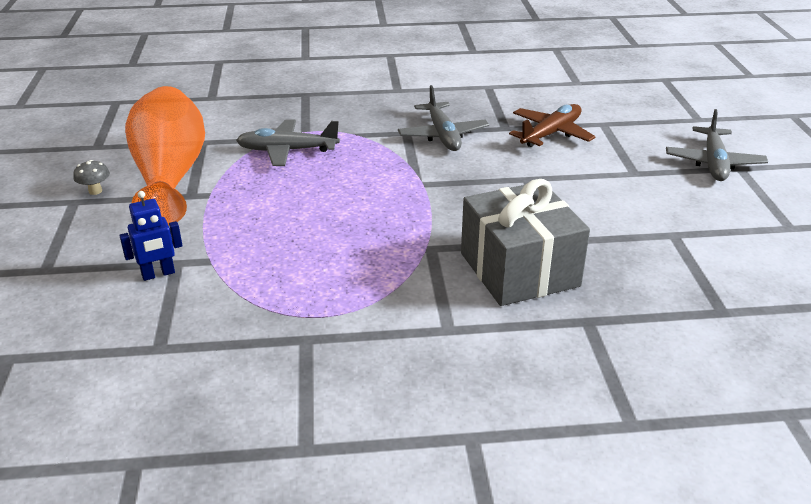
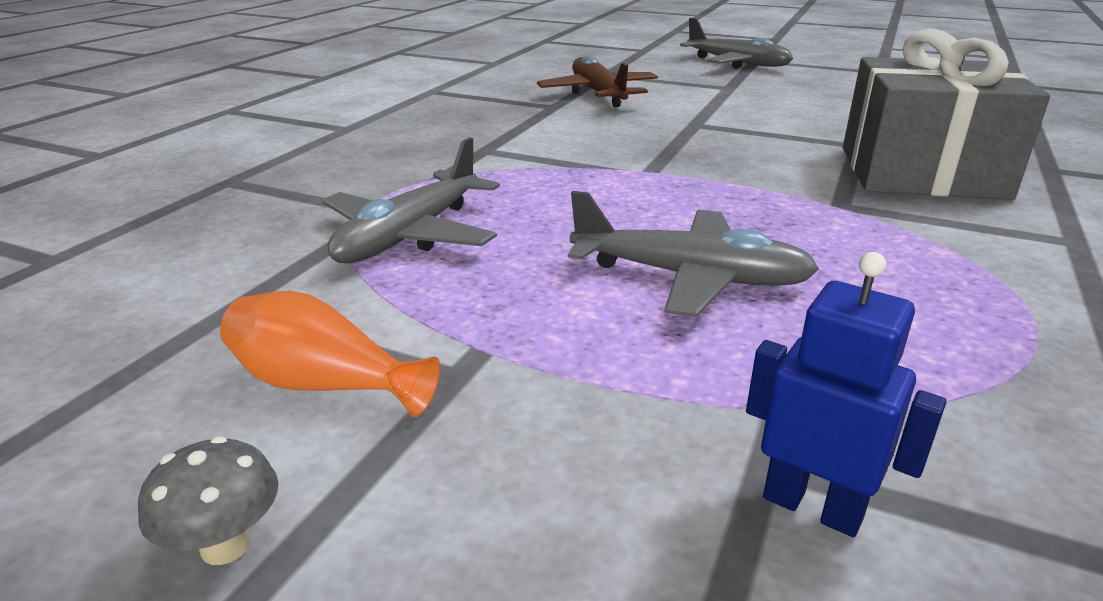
camera: 60 degrees left, 5 degrees down
blue robot [119,191,183,281] -> blue robot turned 60 degrees counterclockwise [746,252,947,537]
orange vase [125,86,205,225] -> orange vase [220,291,440,417], size x0.44
grey plane [398,85,489,151] -> grey plane moved to [568,191,819,317]

